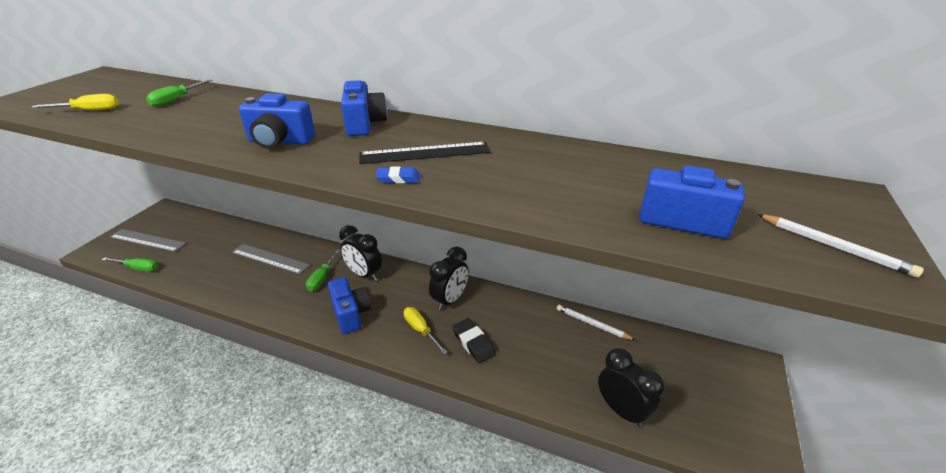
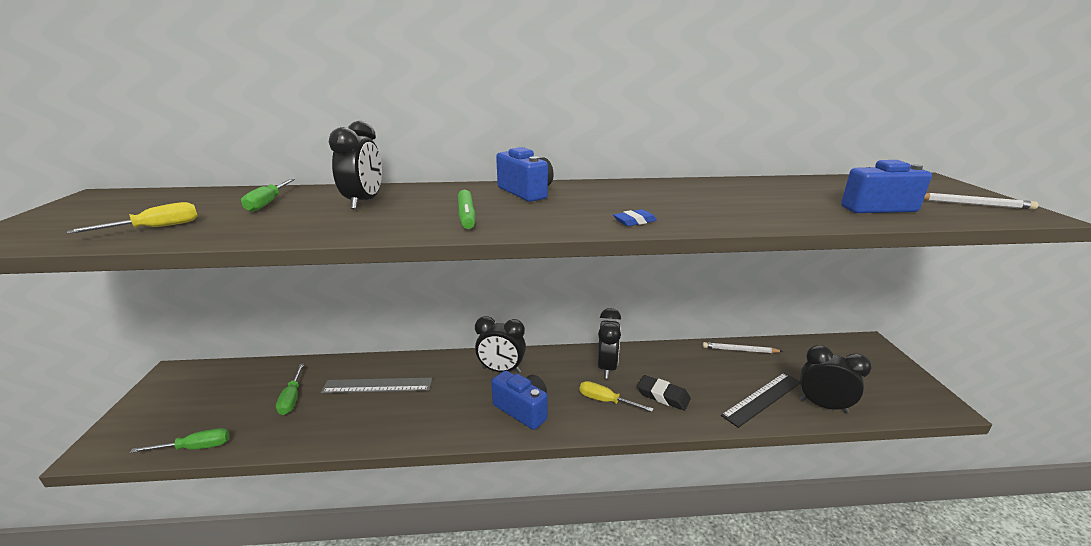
camera: 25 degrees left, 10 degrees down
grey ruler [110,229,186,252] -> none
blue camera [239,93,315,149] -> green marker [458,190,476,229]
green screwdriver [306,249,341,291] -> green screwdriver moved to [276,364,304,415]
black ruler [359,142,491,164] -> black ruler moved to [721,373,800,428]
none -> black clock [329,121,382,210]

